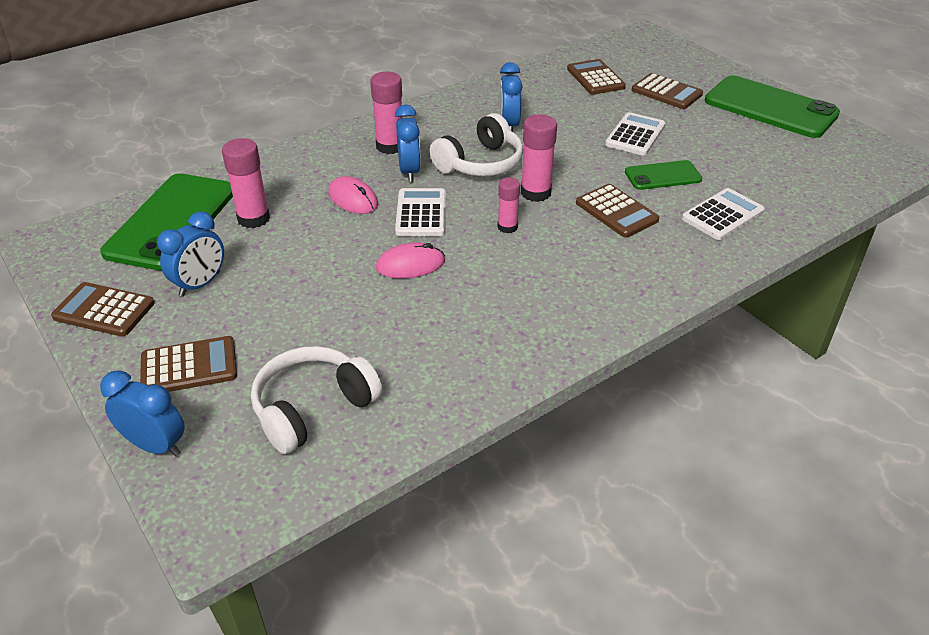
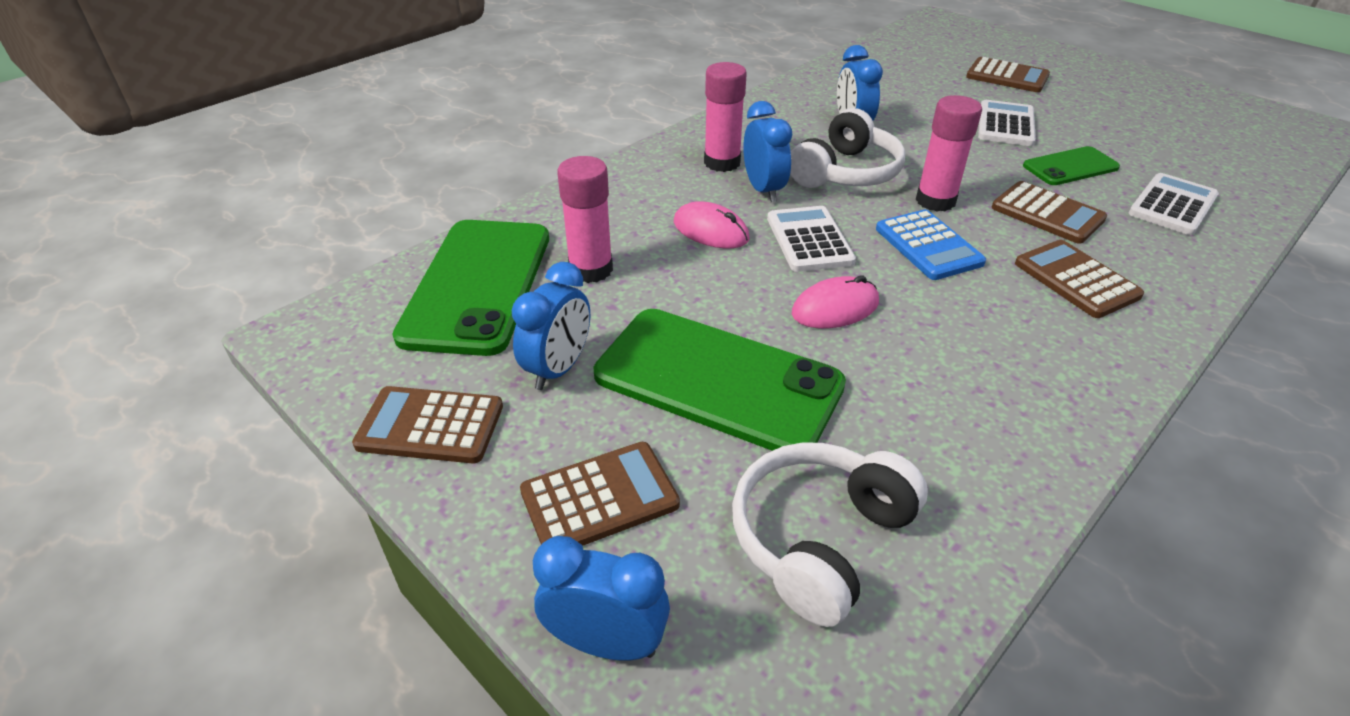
camera: 10 degrees left, 0 degrees up
pink glue stick [498,177,520,233] -> blue calculator [876,210,986,280]
brown calculator [567,59,626,95] -> brown calculator moved to [1015,240,1144,318]
green phone [705,75,840,138] -> green phone moved to [594,309,846,451]

